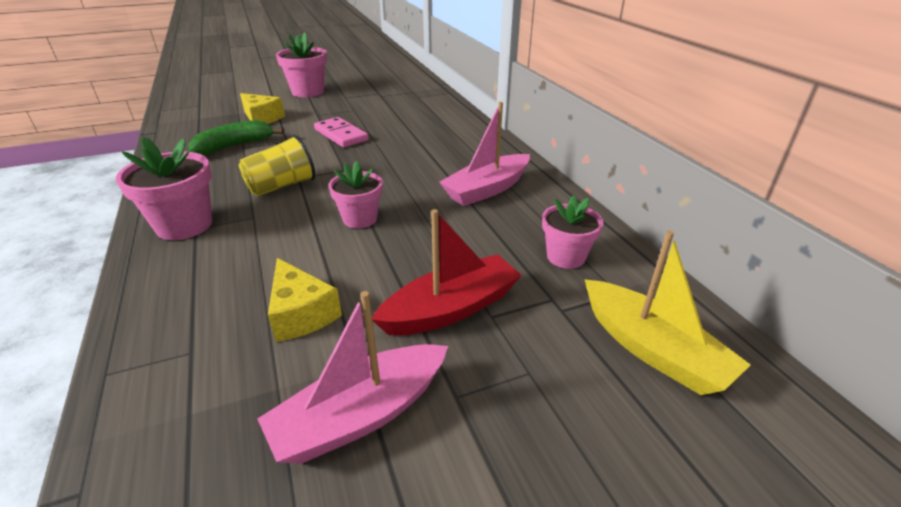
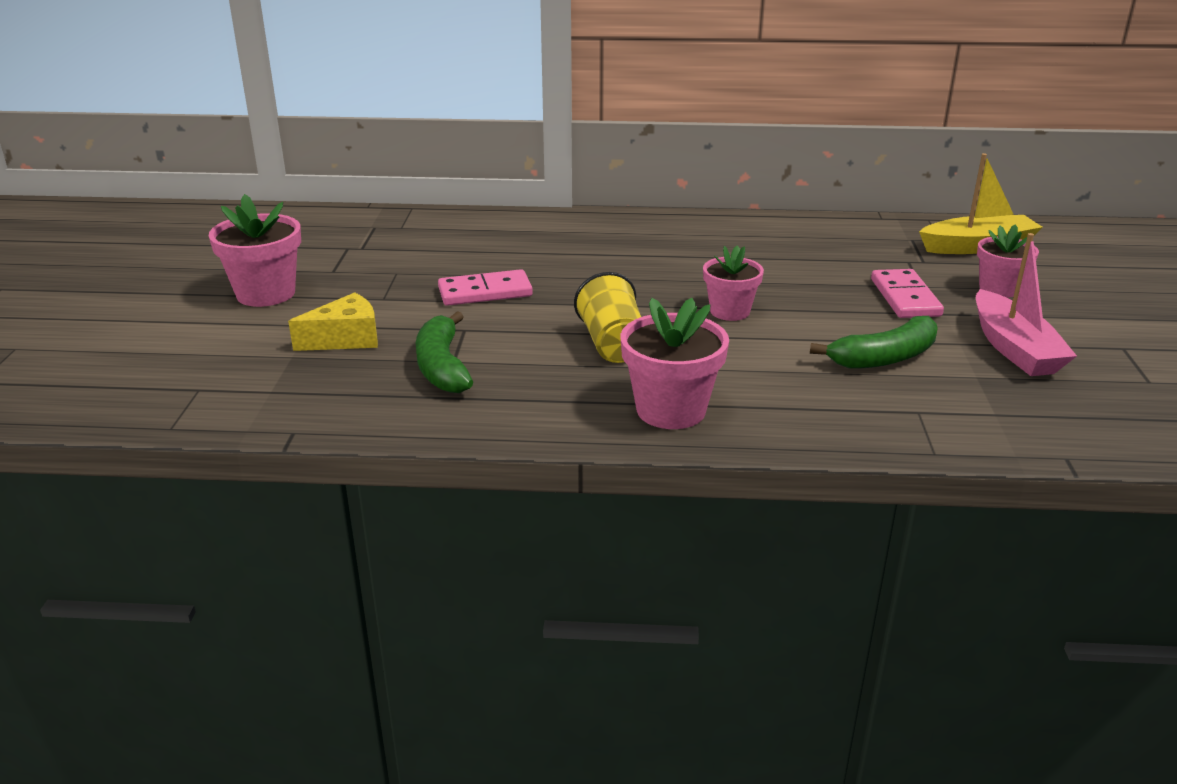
camera: 65 degrees left, 5 degrees down
yellow cheese [268,258,342,342] -> green banana [810,316,938,369]
red boat [372,209,522,336] -> pink domino [871,269,944,318]
pink boat [439,102,530,206] -> none
pink flower pot [542,195,603,269] -> pink flower pot moved to [977,224,1039,298]

